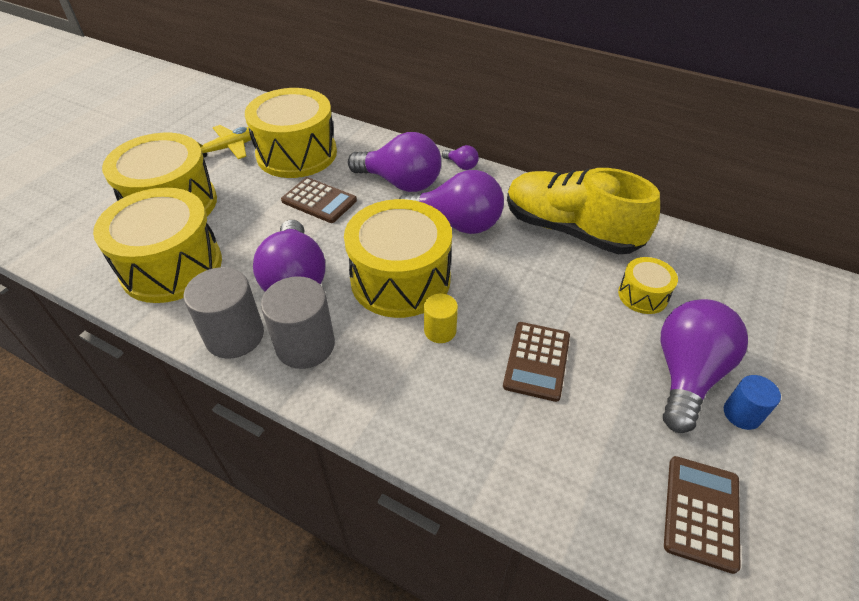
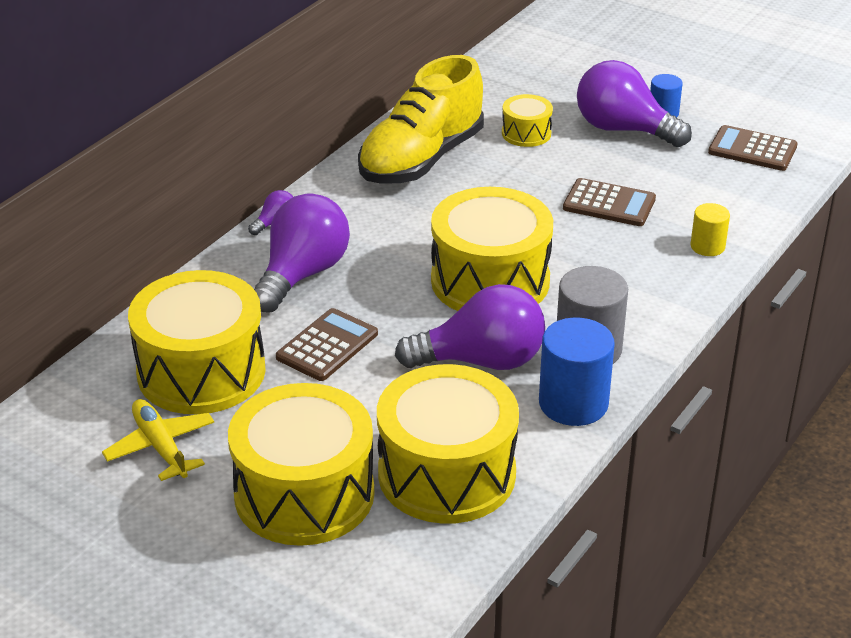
camera: 85 degrees left, 10 degrees down
grey cylinder [184,267,264,359] -> blue cylinder [539,317,615,426]
purple light bulb [399,170,504,234] -> none
yellow cylinder [424,294,458,343] -> yellow cylinder moved to [691,203,730,256]

